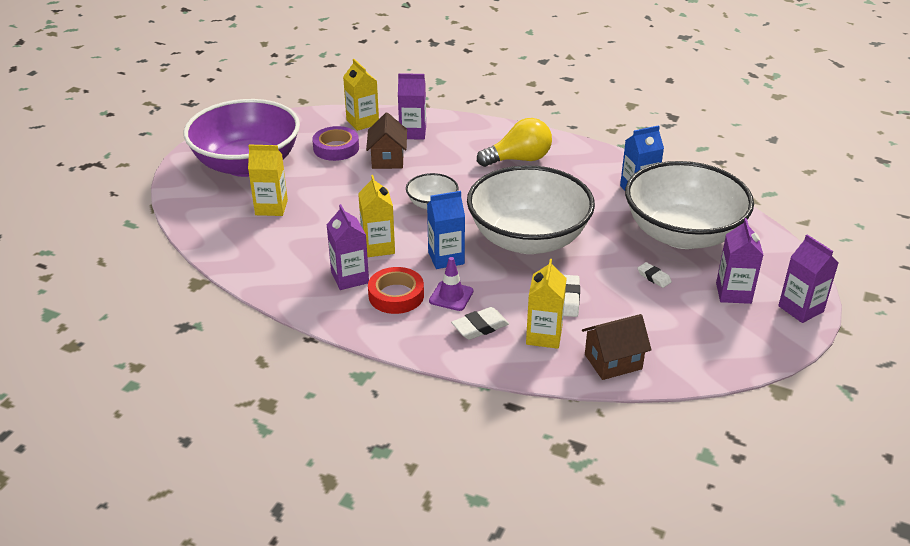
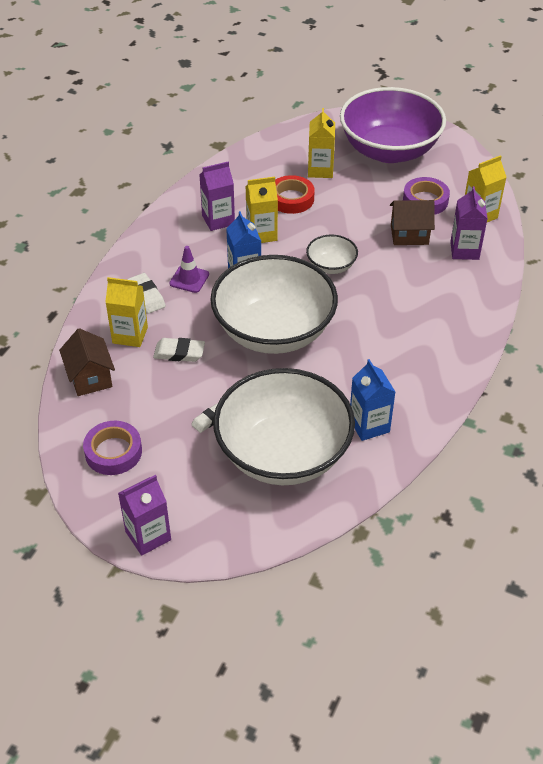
camera: 90 degrees right, 10 degrees up
red tape [368,267,424,314] -> red tape moved to [275,175,314,214]
yellow light bulb [477,118,552,167] -> none
purple carton [716,218,763,304] -> none
none -> purple tape [83,421,142,475]

